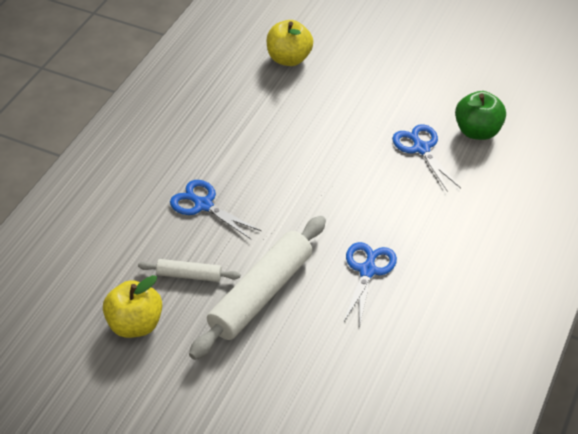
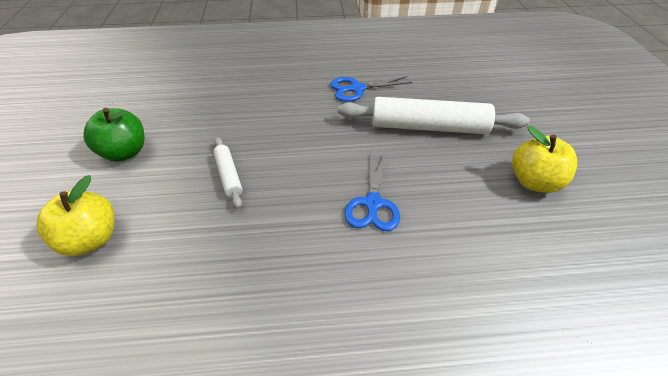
camera: 120 degrees left, 0 degrees up
white rolling pin [138,259,240,282] -> white rolling pin moved to [213,138,242,209]
blue scissors [392,124,461,192] -> none
green apple [455,91,506,140] -> green apple moved to [83,108,145,162]

